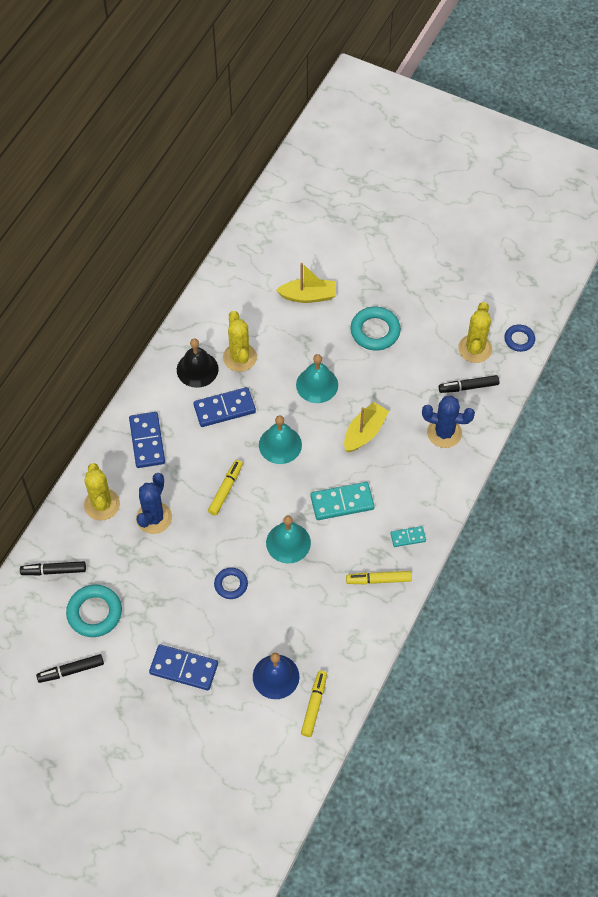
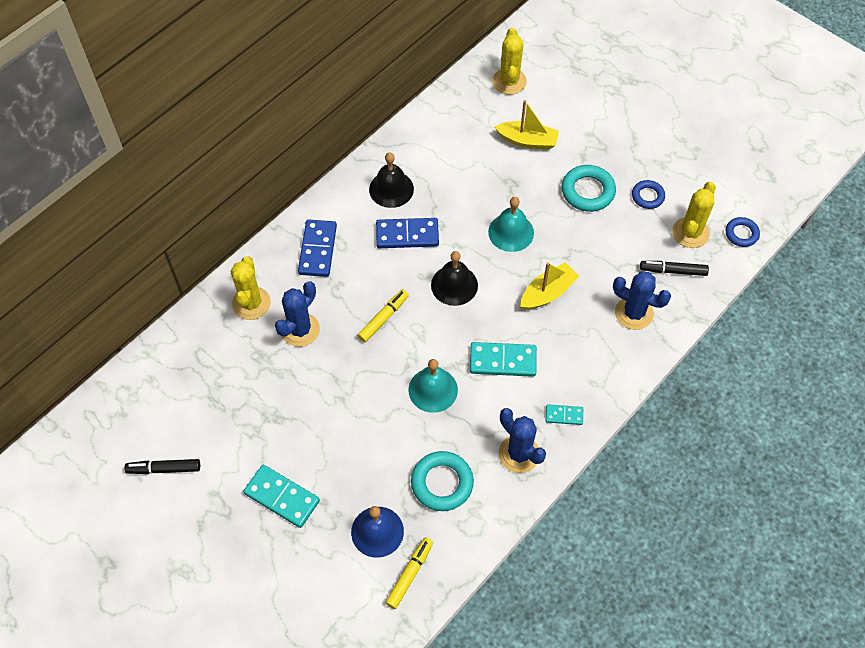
camera: 15 degrees right, 0 degrees up
black marker [20,561,86,575] -> none
turquoise ring [66,585,122,637] -> turquoise ring moved to [411,451,474,511]
blue domino [149,644,218,691] -> turquoise domino [243,465,320,528]
blue ring [214,568,248,599] -> blue ring moved to [632,180,665,209]
yellow cactus [223,311,257,372] -> yellow cactus moved to [492,28,527,95]
turquoise bell [259,415,302,464] -> black bell [431,251,478,306]
yellow marker [346,571,412,584] -> blue cactus [499,408,546,473]

